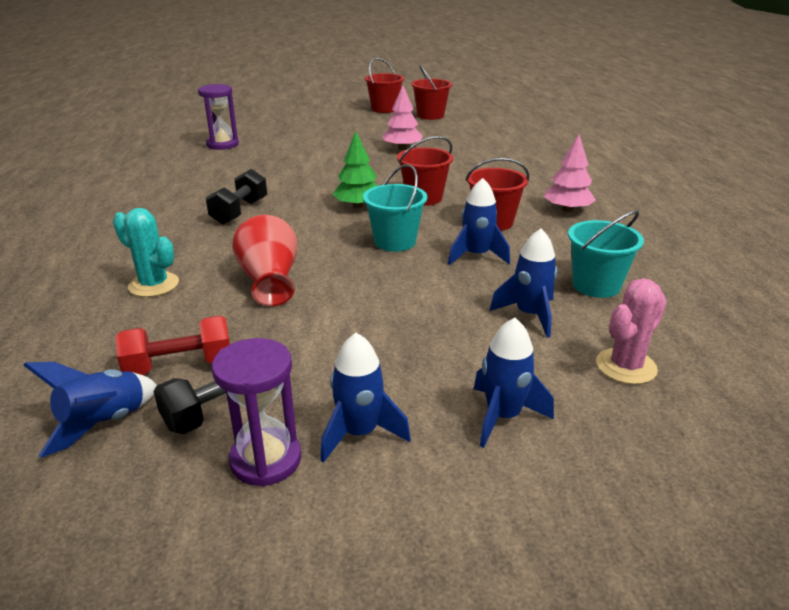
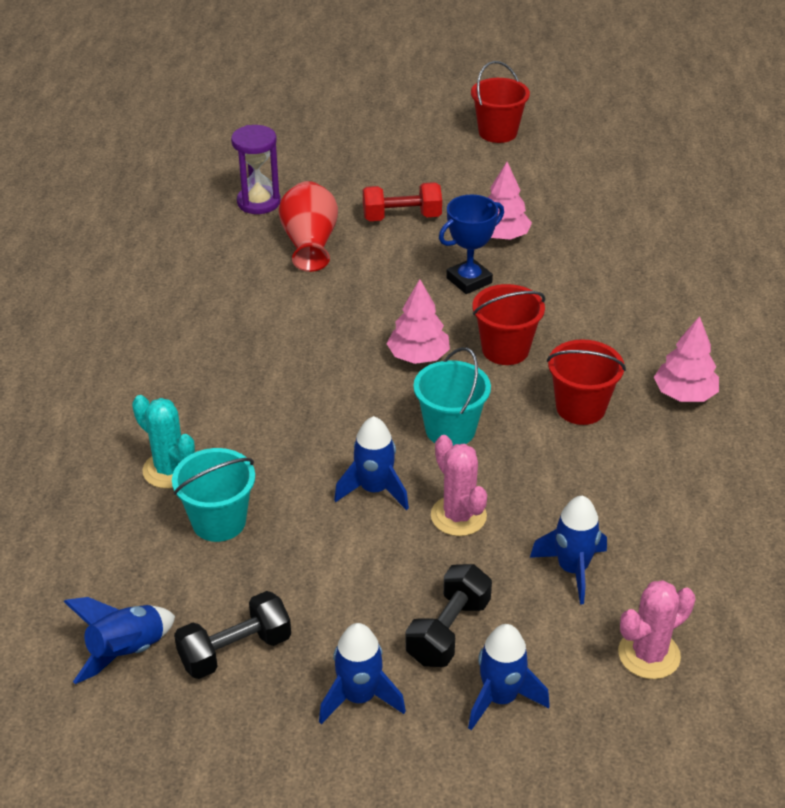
camera: 10 degrees right, 10 degrees up
red dumbbell [115,316,230,375] -> red dumbbell moved to [363,182,442,221]
black dumbbell [206,169,267,225] -> black dumbbell moved to [405,564,492,667]
purple hourglass [212,338,301,487] -> none
red vase [232,215,297,306] -> red vase moved to [278,181,338,272]
green tree [333,131,377,208] -> pink tree [387,279,450,364]
red bucket [411,65,452,120] -> none
blue rocket [448,178,510,265] -> blue rocket moved to [334,416,409,510]
turquoise bucket [568,210,644,298] -> turquoise bucket moved to [172,448,255,542]
none -> pink cactus [431,435,487,536]
none -> blue trophy [439,195,504,294]

